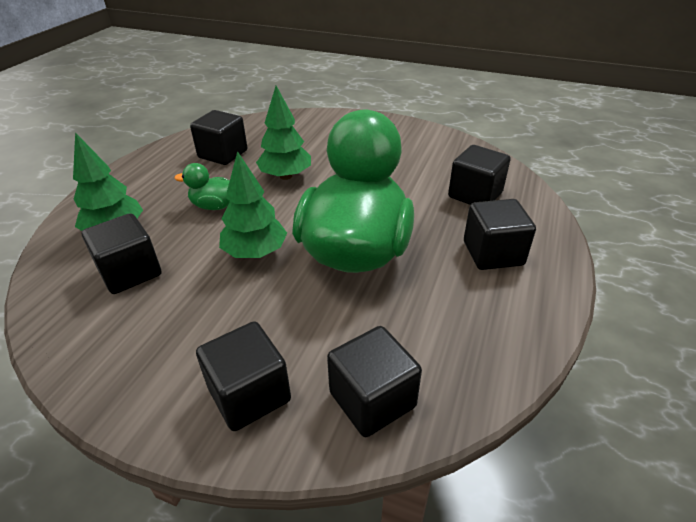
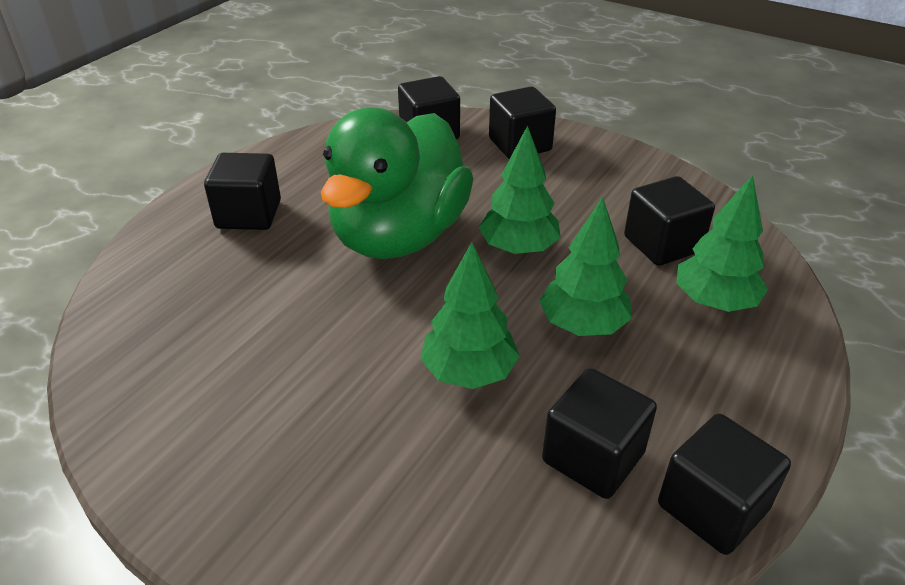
camera: 170 degrees left, 0 degrees up
green duck [174,163,230,210] -> green tree [539,197,632,336]
black cube [448,145,511,205] -> black cube moved to [658,413,791,555]

